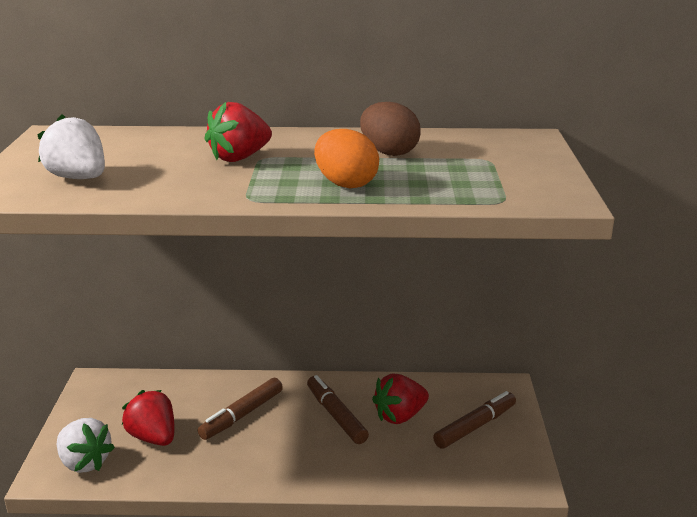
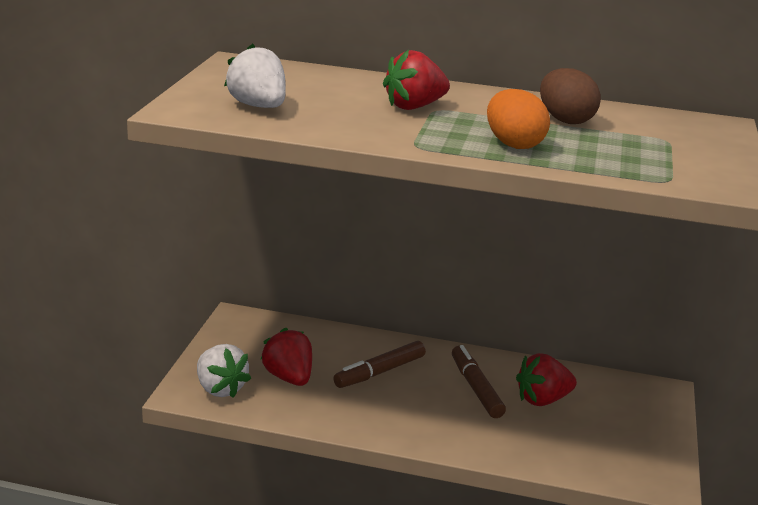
camera: 10 degrees right, 0 degrees up
brown marker [433,391,516,449] -> none

